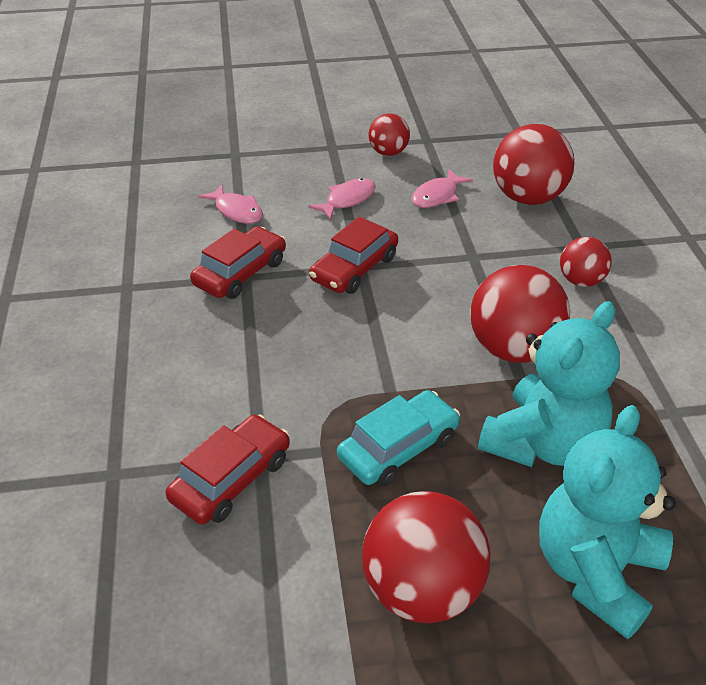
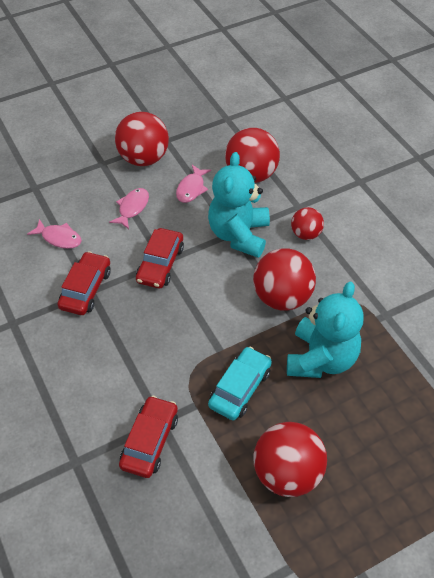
camera: 20 degrees left, 10 degrees up
red ball [368,114,410,156] -> red ball [115,112,169,166], size x1.77
turquoise teddy bear [539,405,676,639] -> turquoise teddy bear moved to [208,152,270,258]

